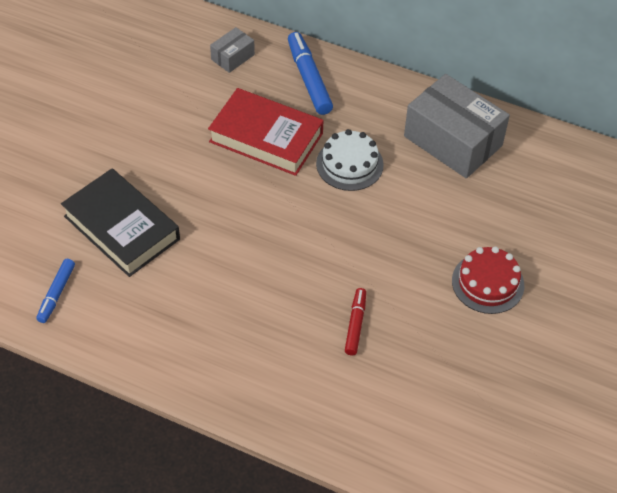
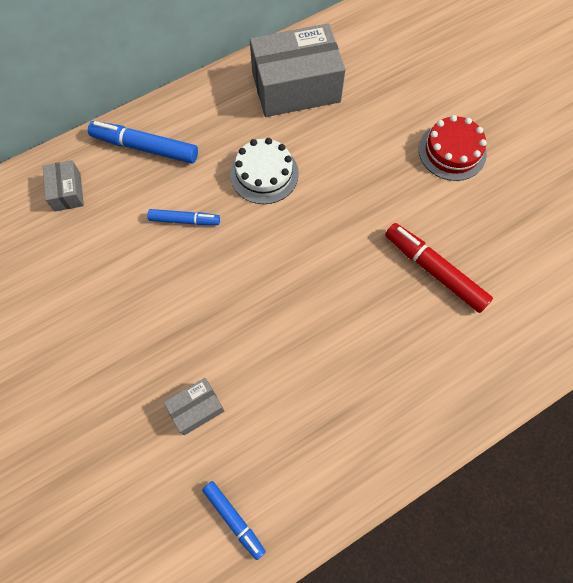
camera: 55 degrees left, 15 degrees up
black book [61,169,180,277] -> grey box [164,378,224,435]
red book [208,88,324,176] -> blue marker [147,209,220,225]
red marker [345,288,366,355] -> red marker [385,223,493,313], size x1.64

